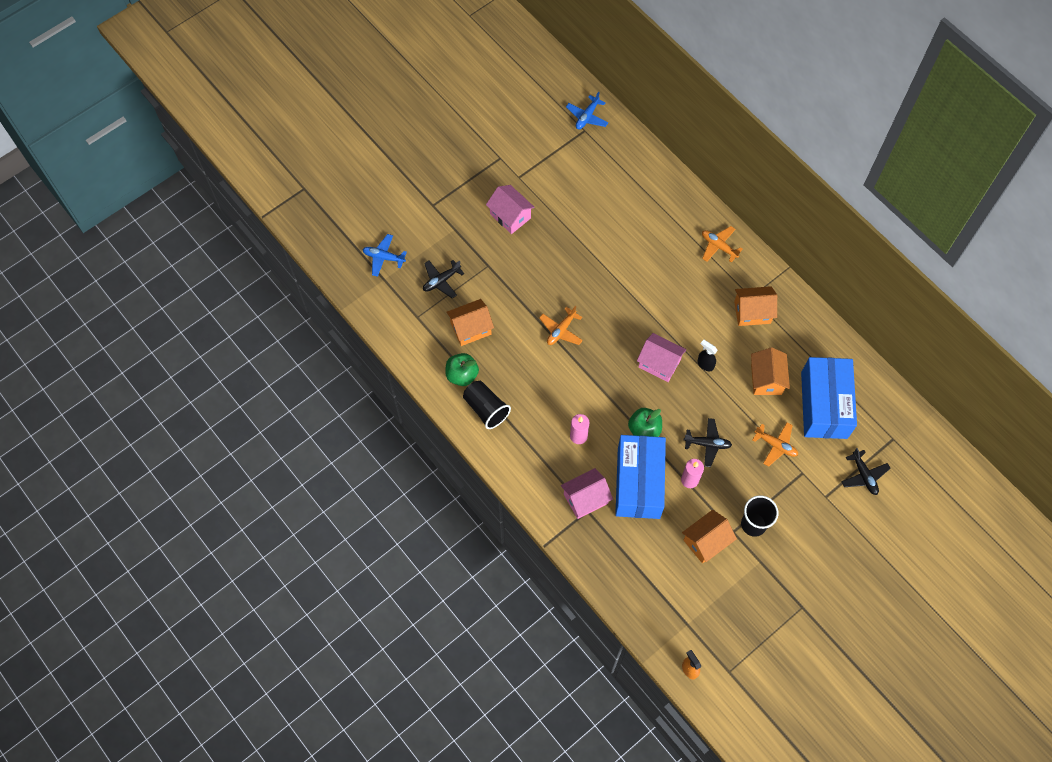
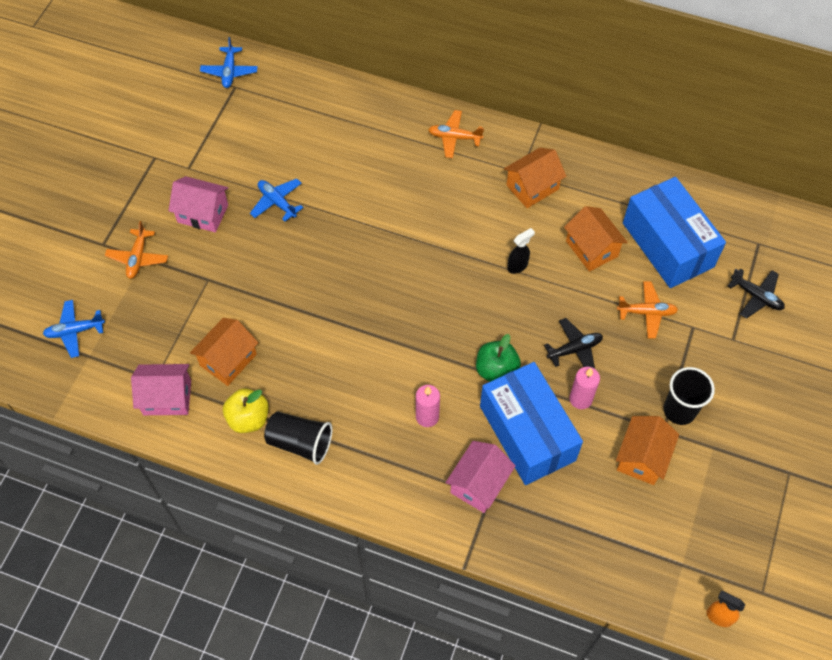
camera: 30 degrees left, 5 degrees down
black plane [423,260,464,298] -> none
green apple [445,353,479,386] -> yellow apple [223,388,269,433]
orange plane [539,306,583,345] -> orange plane moved to [105,221,168,279]
pink house [637,333,686,382] -> pink house moved to [131,364,191,415]
black spray bottle [697,340,717,371] -> black spray bottle turned 135 degrees clockwise [507,228,535,274]
none -> blue plane [250,179,304,222]

